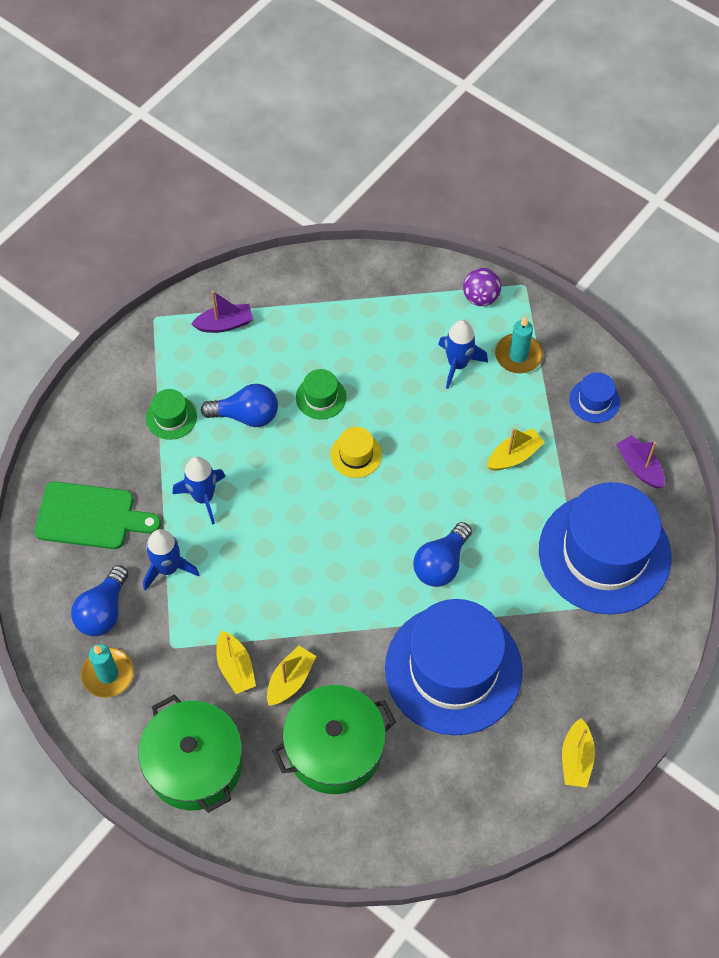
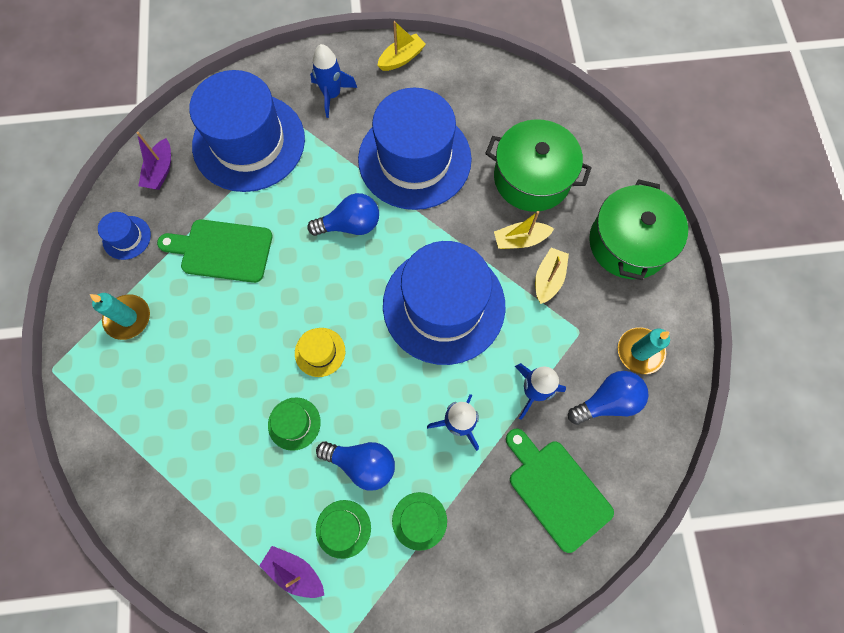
camera: 135 degrees left, 10 degrees up
blue light bulb [201,384,278,427] -> blue light bulb turned 150 degrees clockwise [316,442,395,491]
blue rocket [438,320,488,389] -> blue rocket moved to [310,44,357,118]
purple ball [463,268,501,306] -> none
yellow boat [487,428,545,471] -> green cutting board [157,219,273,283]
none -> green hat [316,500,371,559]
none -> blue hat [383,241,505,365]

